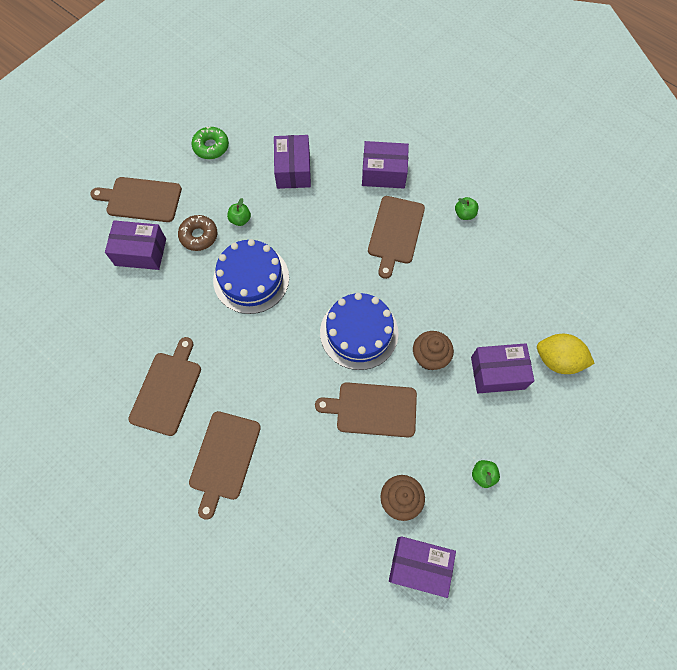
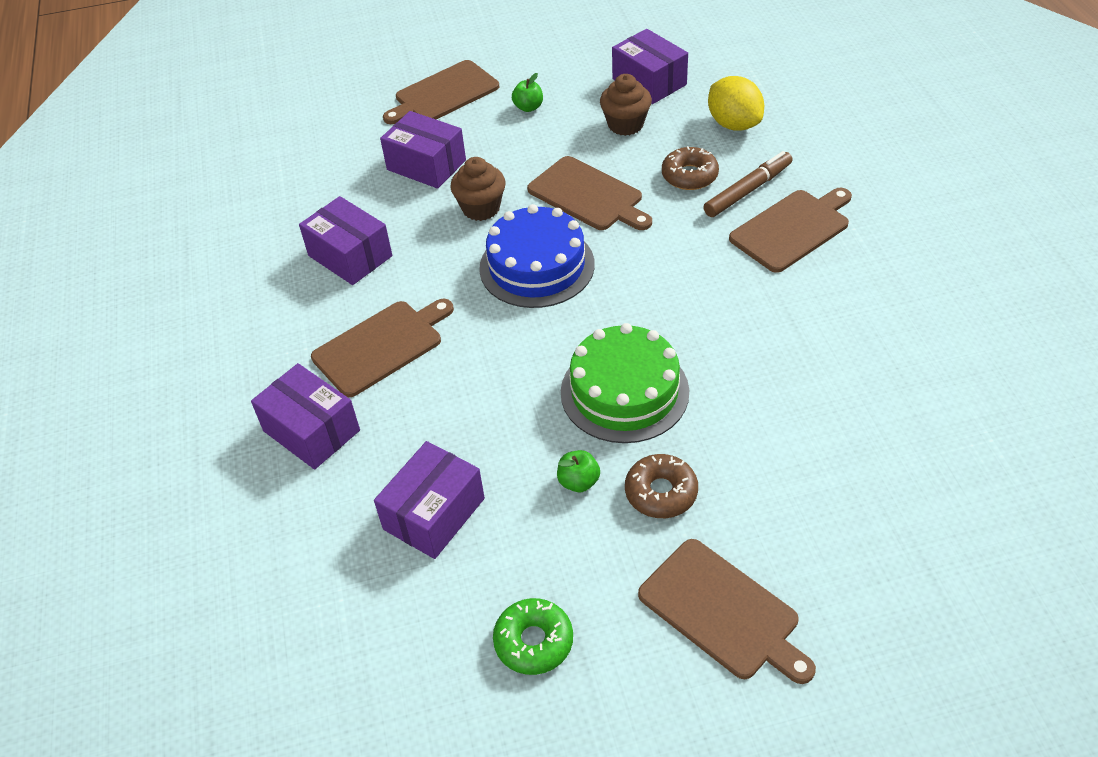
camera: 140 degrees left, 20 degrees down
purple box [105,220,166,270] -> purple box moved to [299,196,392,285]
brown cutting board [128,337,201,436] -> brown cutting board moved to [383,60,499,124]
blue cake [213,239,289,314] -> green cake [561,323,689,443]
green apple [455,197,478,220] -> none
yellow lemon [537,334,595,374] -> yellow lemon moved to [708,76,764,131]
none -> brown donut [662,146,719,190]
none -> brown marker [703,151,793,217]

